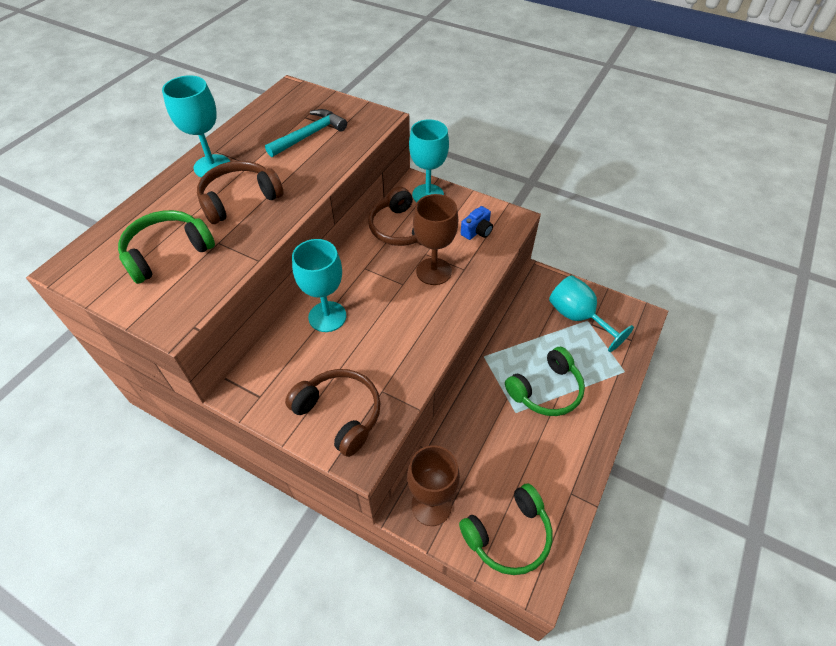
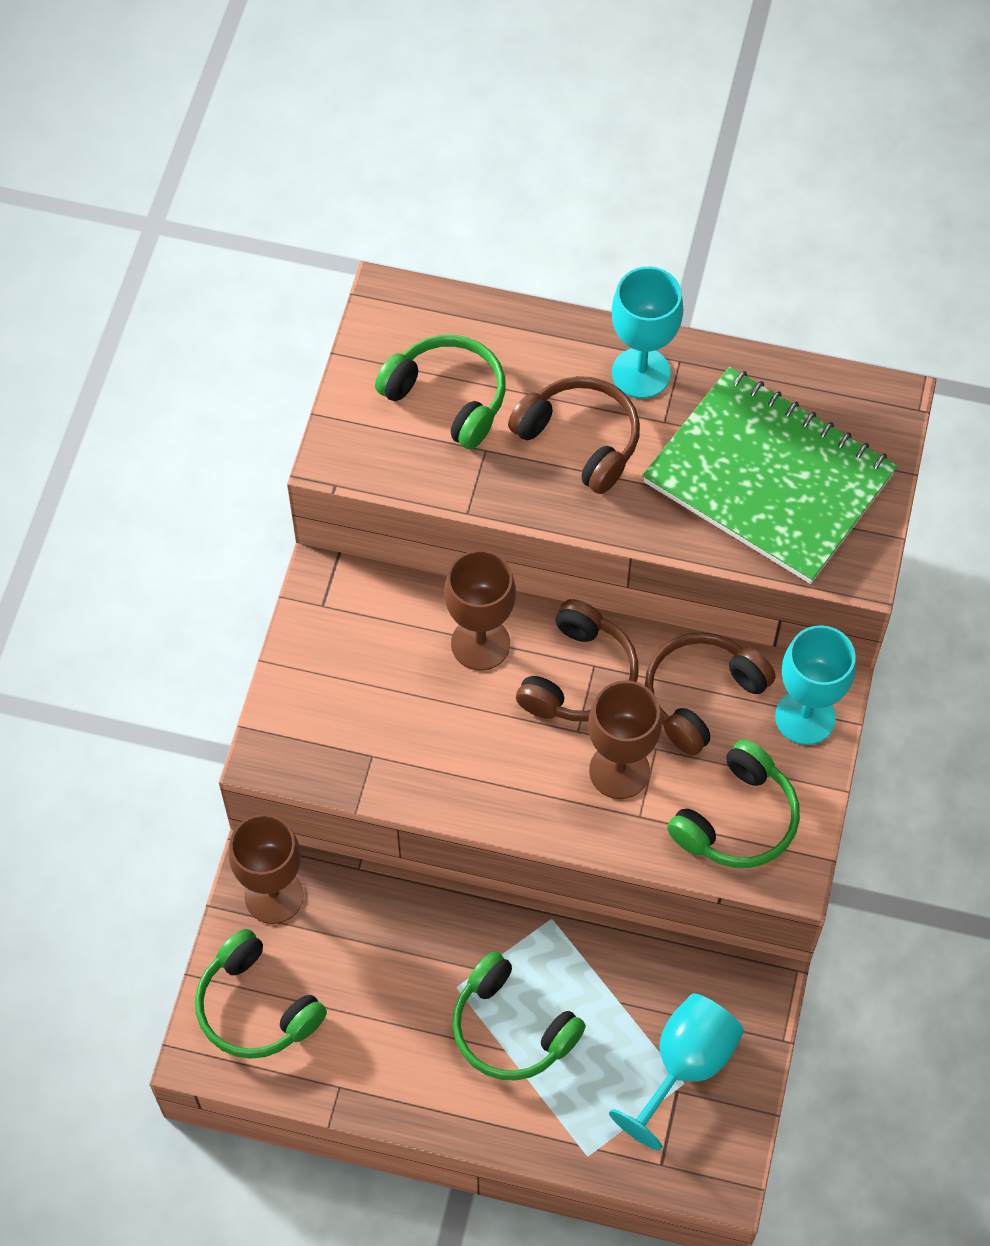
camera: 75 degrees right, 10 degrees up
turquoise hammer [265,109,347,157] -> green notebook [642,367,898,584]
brown headphones [285,369,380,457] -> brown headphones moved to [516,599,639,722]
turquoise goblet [292,239,346,332] -> brown goblet [444,550,516,671]
blue camera [461,206,493,240] -> green headphones [667,739,800,868]

